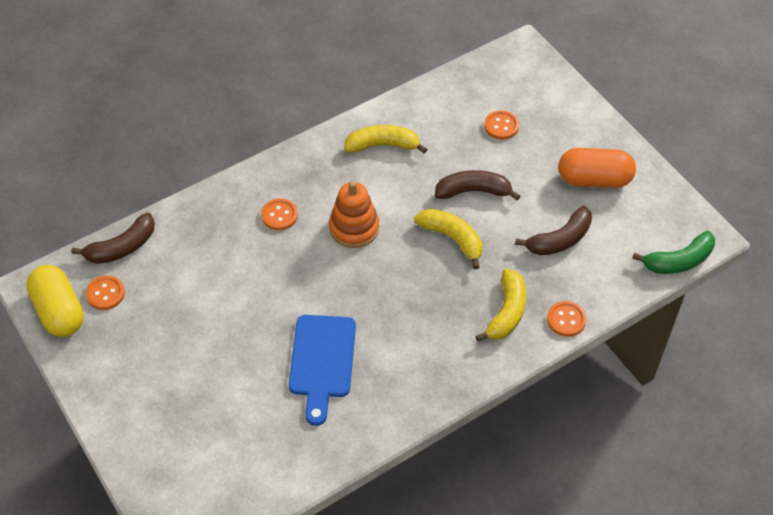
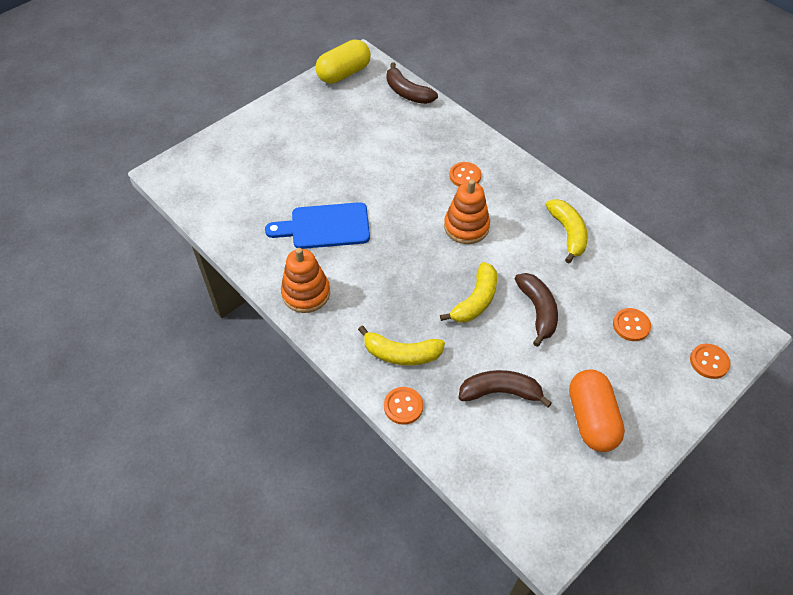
camera: 80 degrees right, 0 degrees up
orange button [86,275,125,310] -> orange button moved to [690,344,730,379]
brown banana [515,206,592,255] -> brown banana turned 135 degrees clockwise [459,370,552,408]
green banana [632,231,715,274] -> none
none -> orange stacking toy [281,248,330,313]

